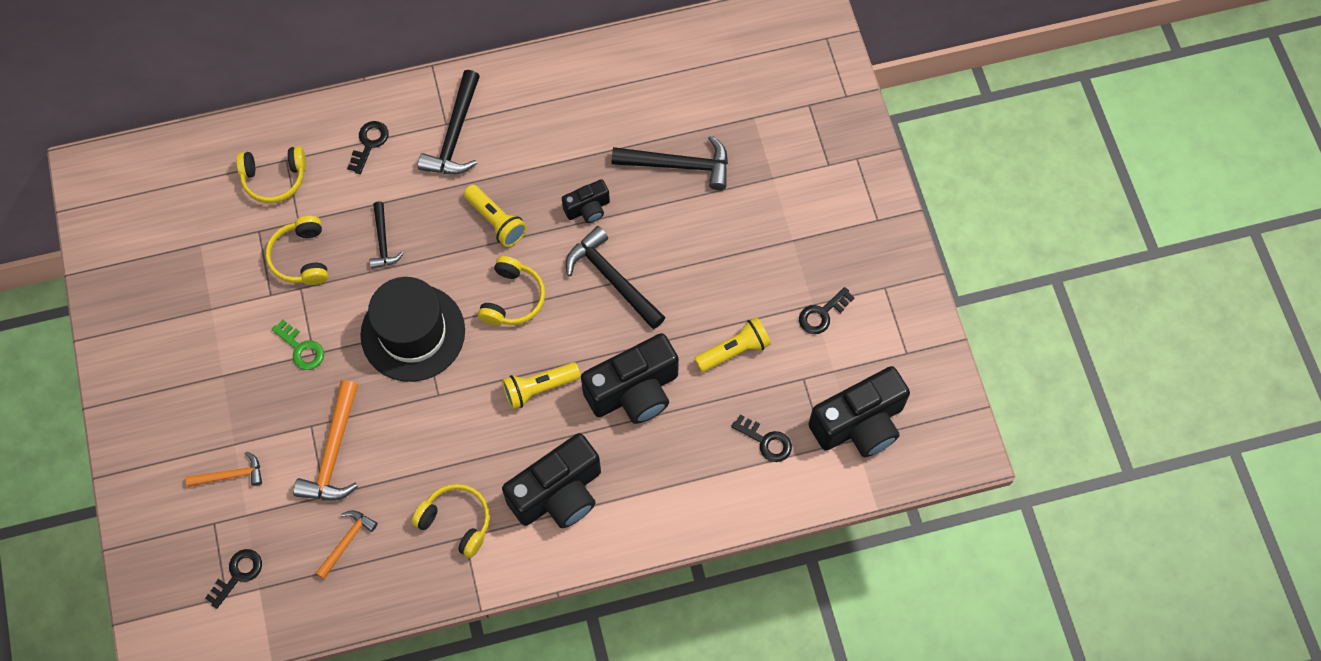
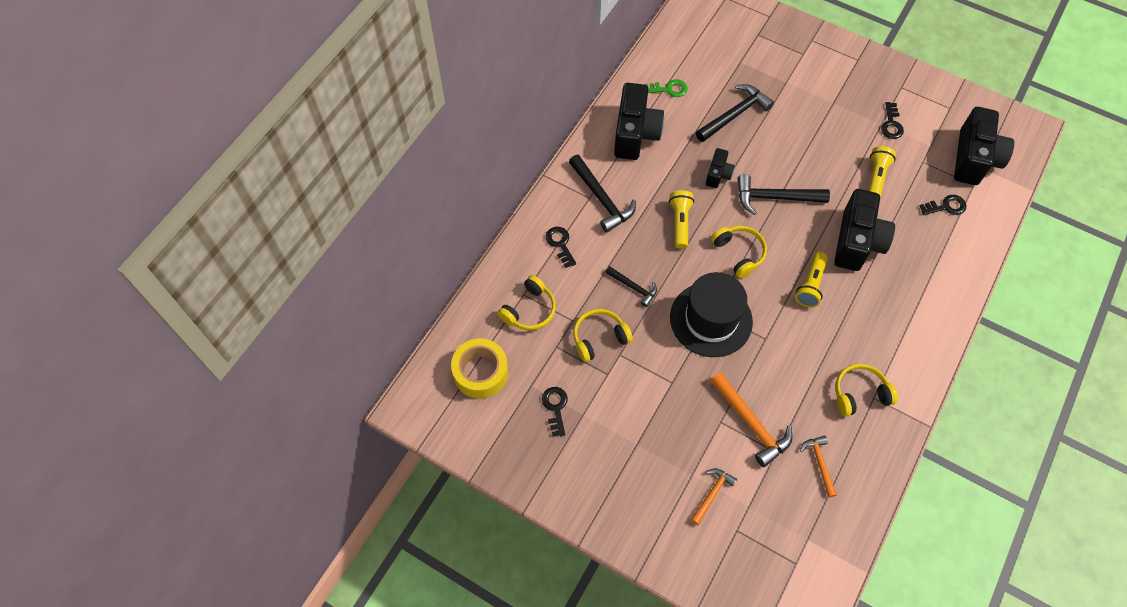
camera: 45 degrees left, 5 degrees down
black key [205,549,262,609] -> black key moved to [542,387,568,437]
yellow headphones [265,216,328,285] -> yellow headphones turned 120 degrees clockwise [573,309,633,362]
green key [272,320,324,370] -> green key moved to [644,79,688,97]
yellow flashlight [464,185,527,247] -> yellow flashlight turned 90 degrees counterclockwise [669,190,694,249]
black camera [502,433,601,528] -> black camera moved to [614,83,664,160]
none -> yellow tape [451,338,508,399]

